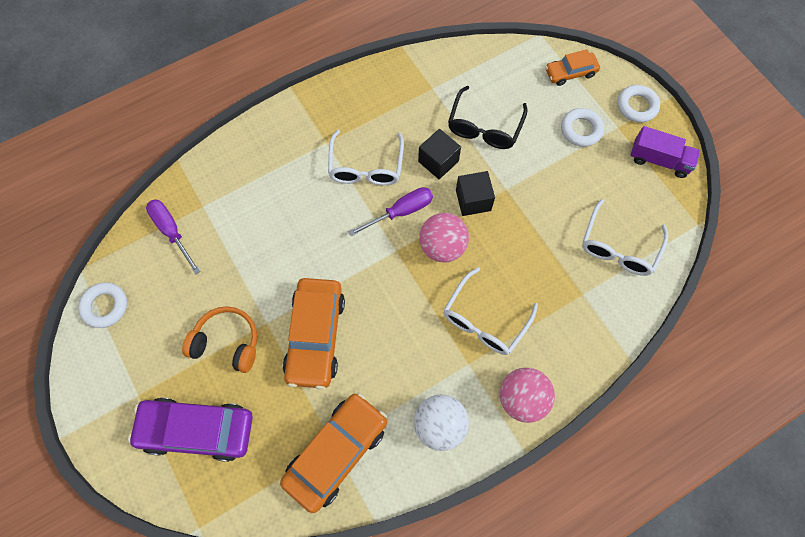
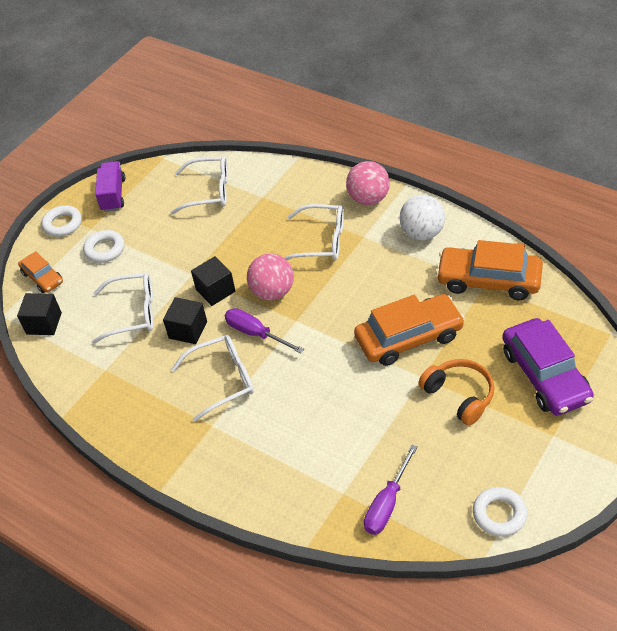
camera: 110 degrees left, 20 degrees down
orange headphones [182,306,257,373] -> orange headphones turned 150 degrees clockwise [419,359,495,426]
black glasses [448,86,528,149] -> white glasses [92,273,153,344]
none -> black cube [17,293,62,335]

